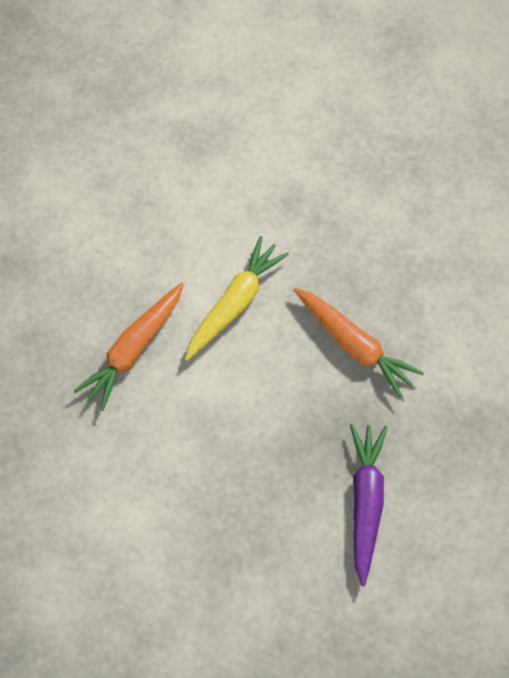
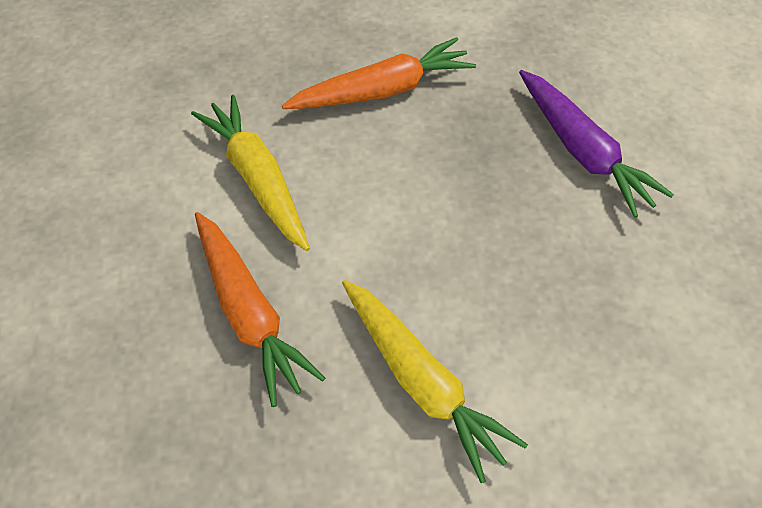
camera: 65 degrees left, 10 degrees down
purple carrot [350,424,388,586] -> purple carrot turned 150 degrees counterclockwise [519,70,674,218]
none -> yellow carrot [342,280,528,483]

